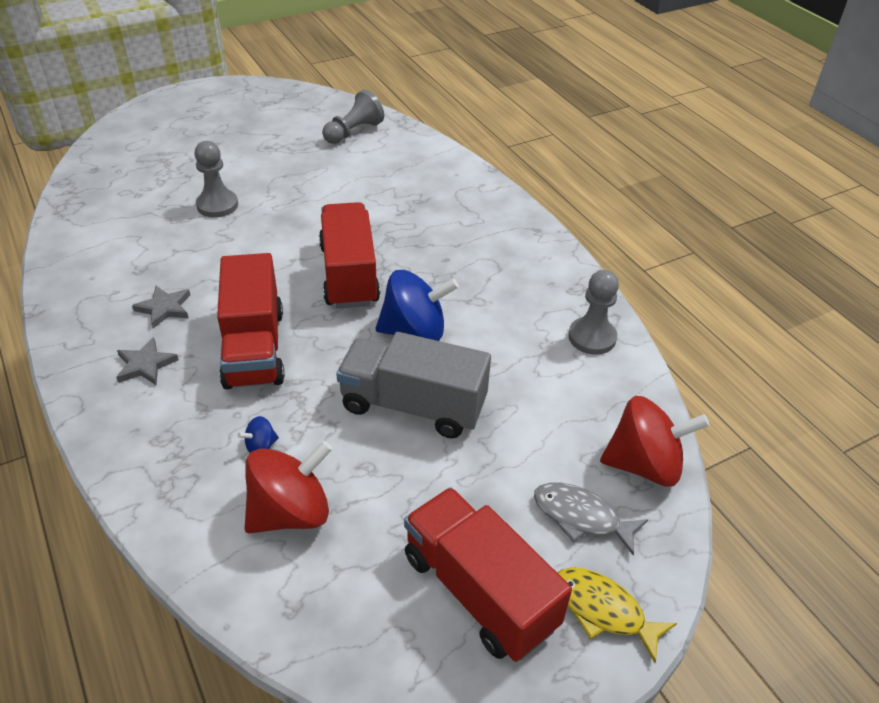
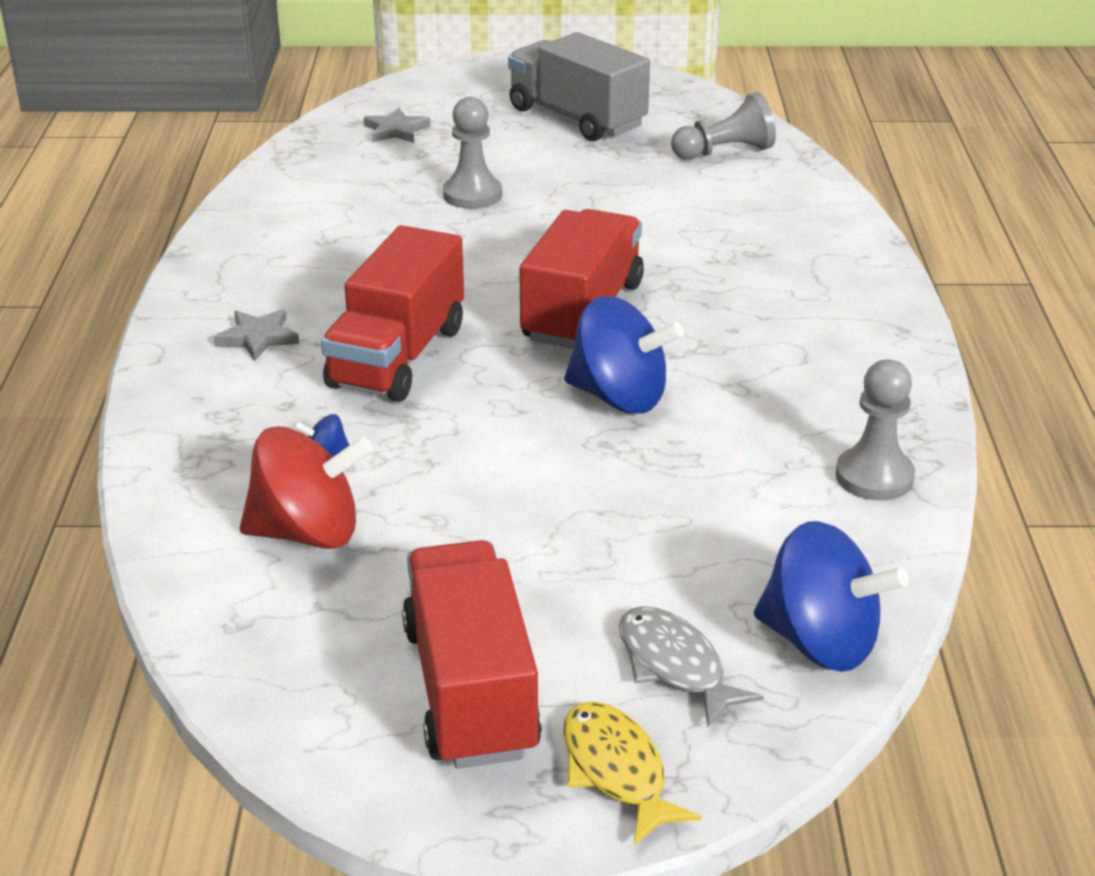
camera: 30 degrees right, 10 degrees down
grey star [132,286,190,328] -> grey star moved to [364,107,431,143]
grey truck [336,332,491,438] -> grey truck moved to [508,32,650,141]
red spinning top [600,396,709,487] -> blue spinning top [754,521,909,672]

